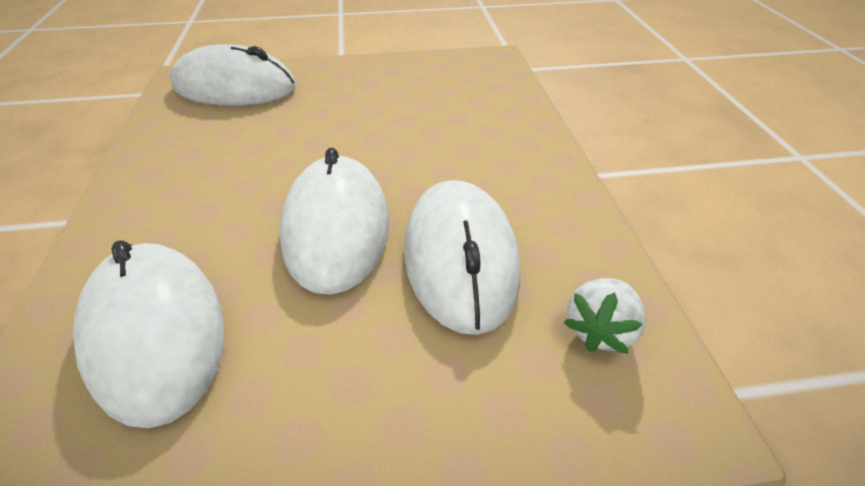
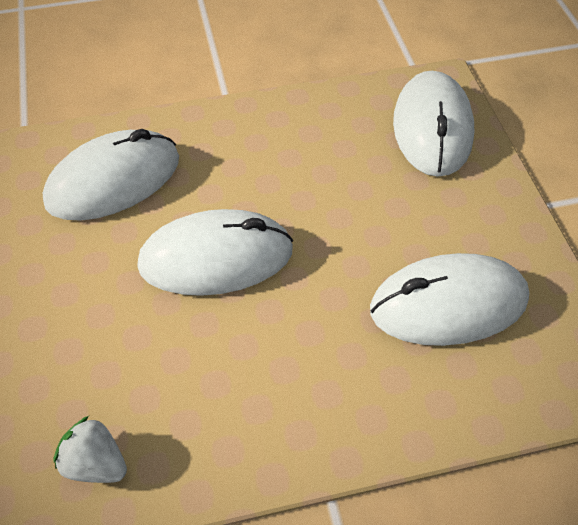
camera: 85 degrees right, 10 degrees up
white mouse [404,180,520,335] -> white mouse moved to [370,253,529,346]

